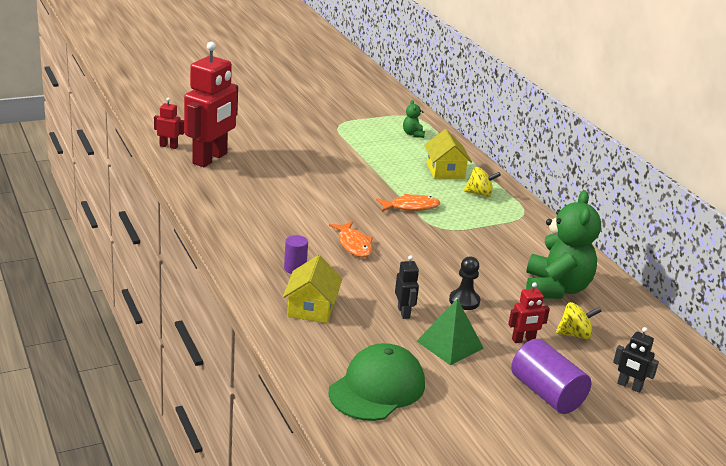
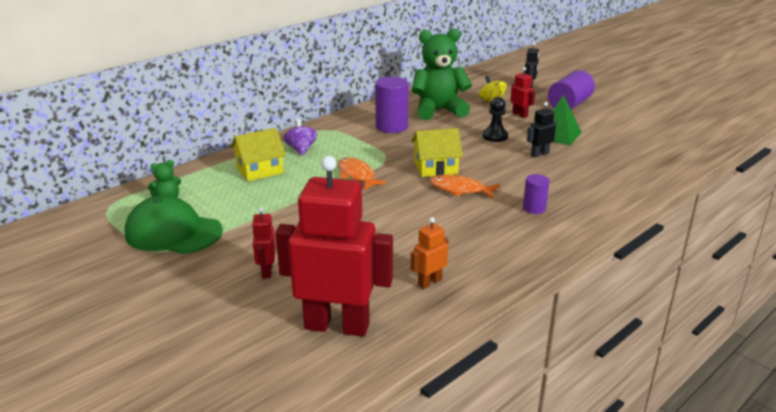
camera: 105 degrees left, 0 degrees up
red robot [154,98,184,149] -> red robot moved to [252,207,276,278]
yellow house [283,255,342,323] -> yellow house moved to [411,128,463,177]
green cap [328,343,425,421] -> green cap moved to [125,195,223,254]
orange fish [329,221,373,257] -> orange fish turned 120 degrees counterclockwise [430,175,500,199]
yellow spinning top [464,167,501,197] -> purple spinning top [284,119,317,156]
none -> purple cylinder [375,76,409,133]
none -> orange robot [411,217,448,289]

